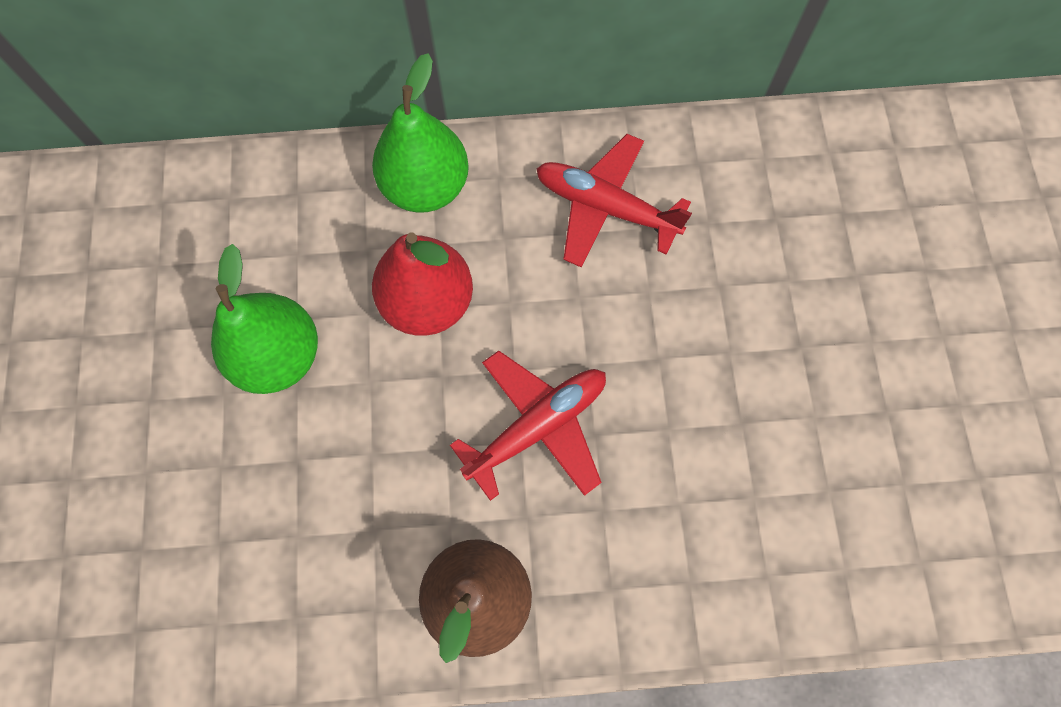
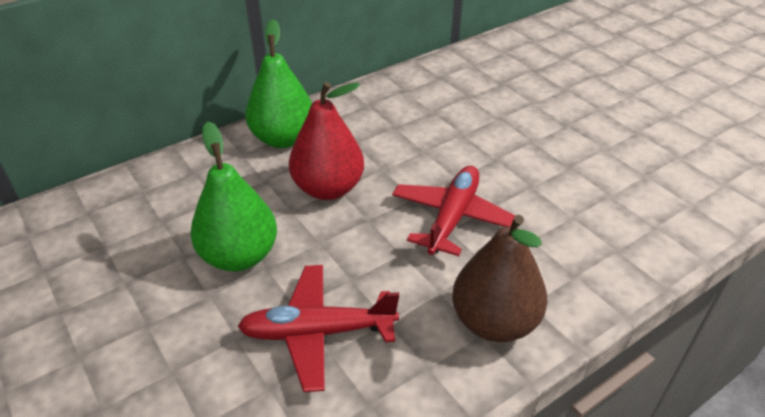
camera: 30 degrees left, 30 degrees down
red plane [536,134,692,267] -> red plane moved to [238,265,399,392]

